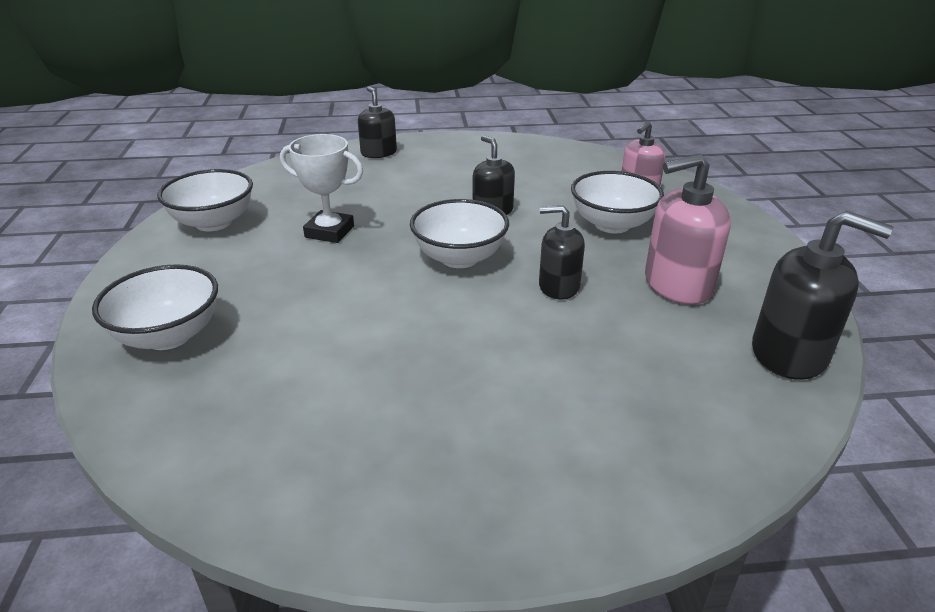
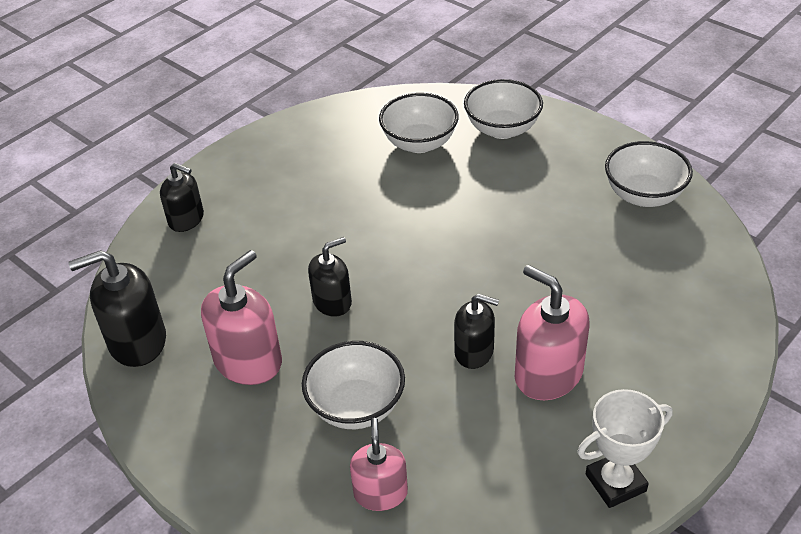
camera: 140 degrees right, 10 degrees up
white trophy [280,134,363,243] -> white trophy moved to [577,389,672,508]
black soap dispenser [358,86,397,158] -> black soap dispenser moved to [160,163,204,232]
white bowl [410,199,509,268] -> white bowl moved to [379,93,459,153]
none -> pink soap dispenser [515,265,589,400]

